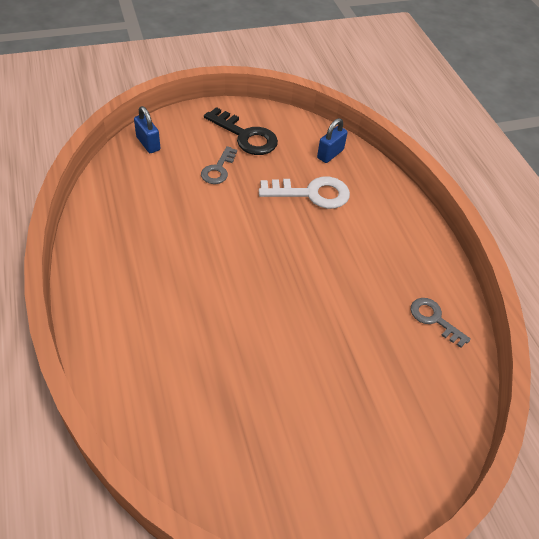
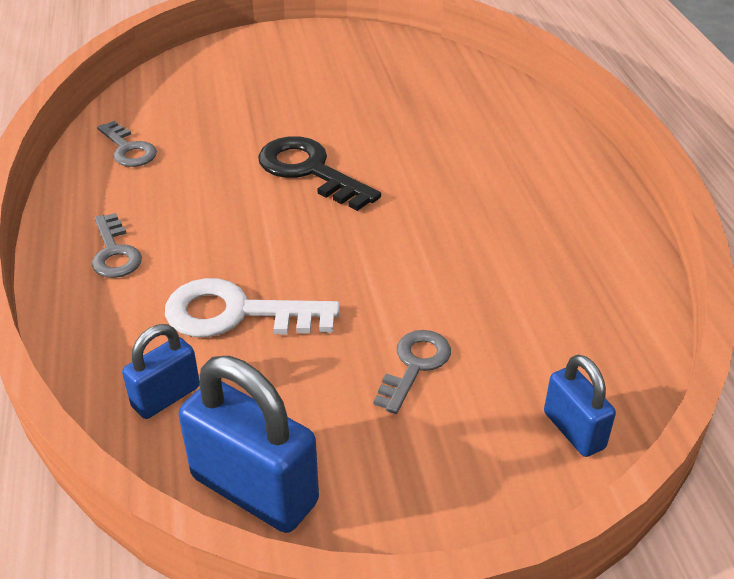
camera: 170 degrees left, 10 degrees down
black key [204,107,278,155] -> black key moved to [258,136,381,211]
none -> grey key [92,213,142,278]
none -> blue padlock [179,356,319,533]

